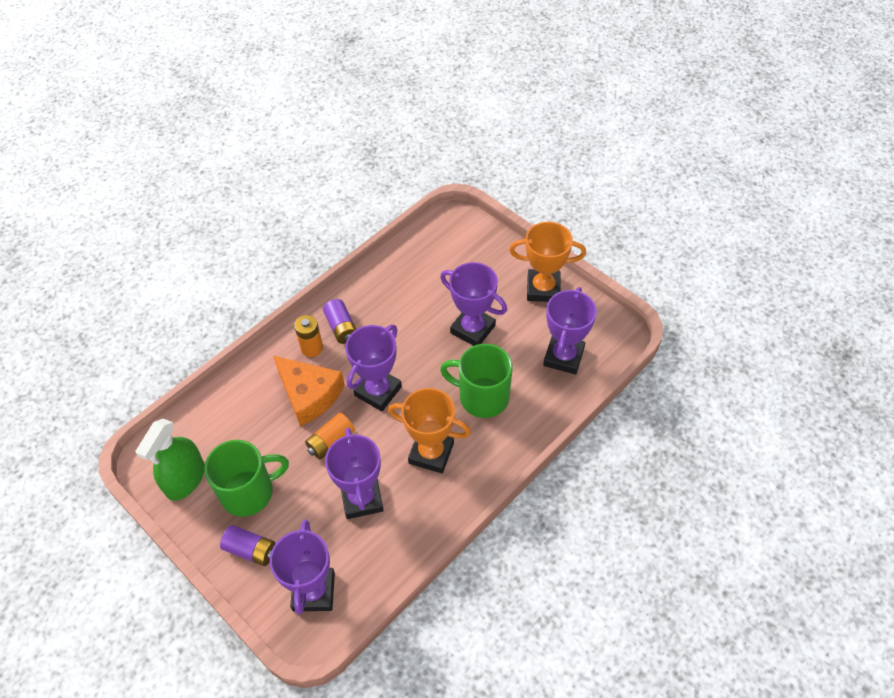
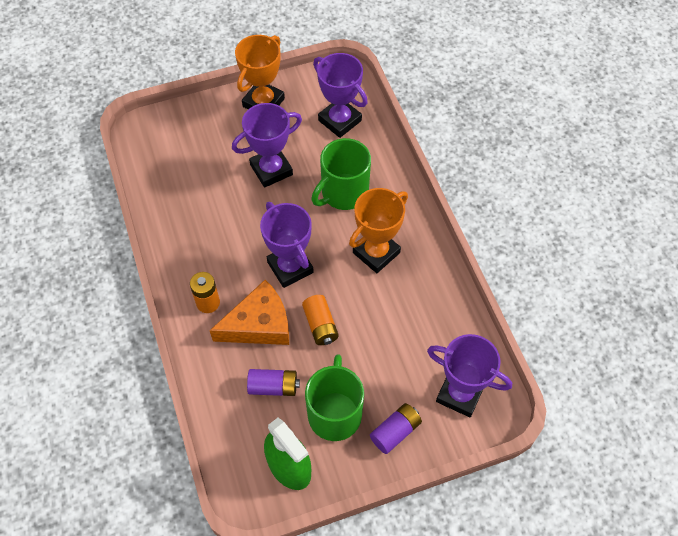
camera: 65 degrees left, 5 degrees up
purple battery [323,299,357,344] -> purple battery moved to [247,369,300,396]
purple trophy [325,428,384,519] -> none

